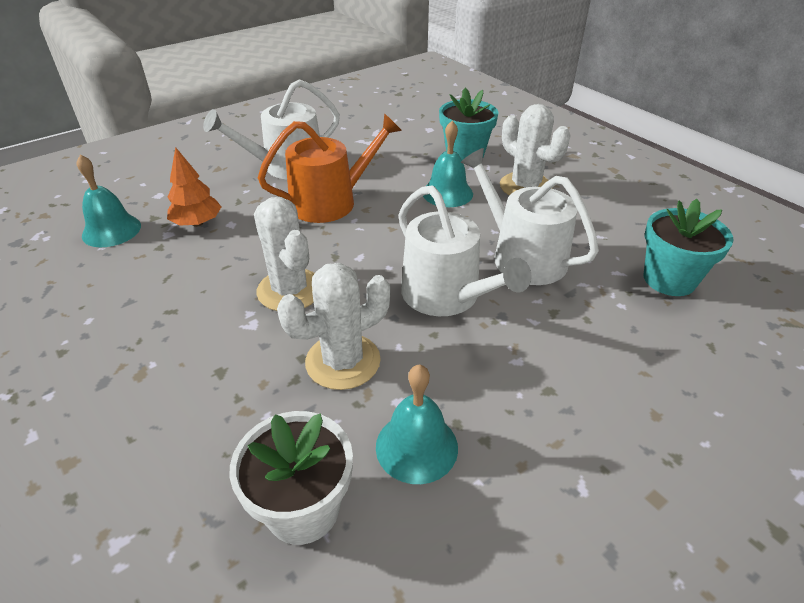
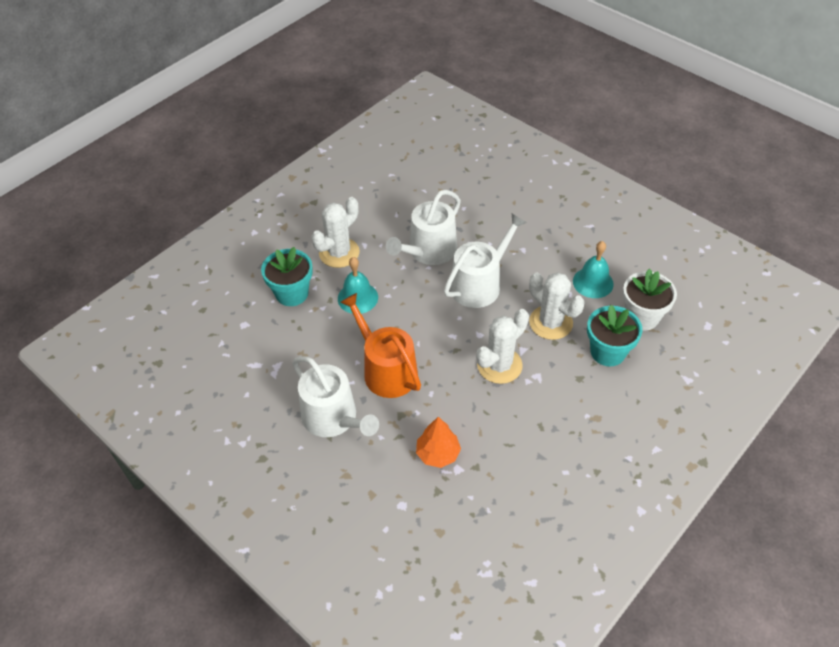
camera: 100 degrees left, 10 degrees up
turquoise bell [76,155,141,247] -> none
turquoise flower pot [644,199,734,296] -> turquoise flower pot moved to [587,305,642,366]

